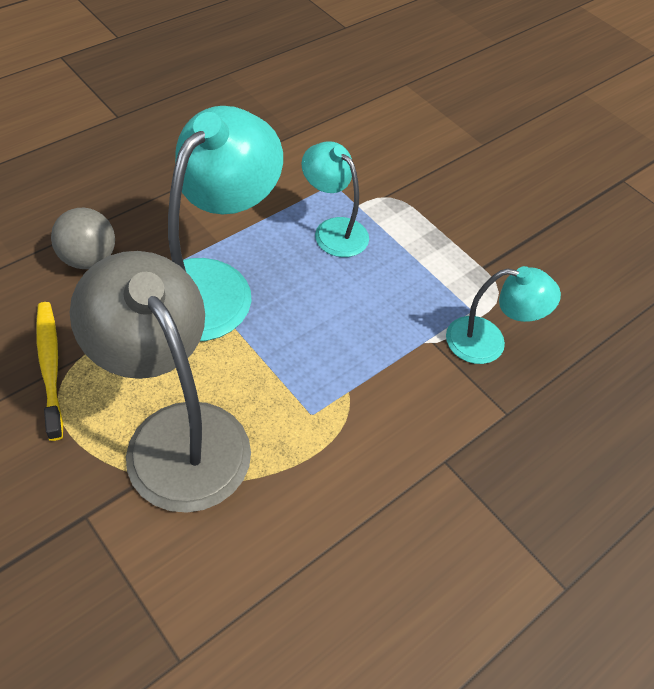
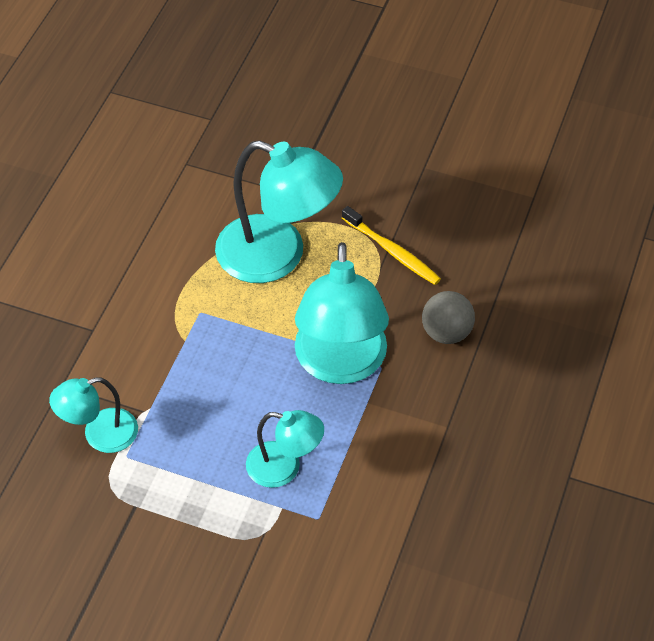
camera: 155 degrees right, 0 degrees up
grey lamp [70,251,251,513] -> turquoise lamp [215,141,343,283]

